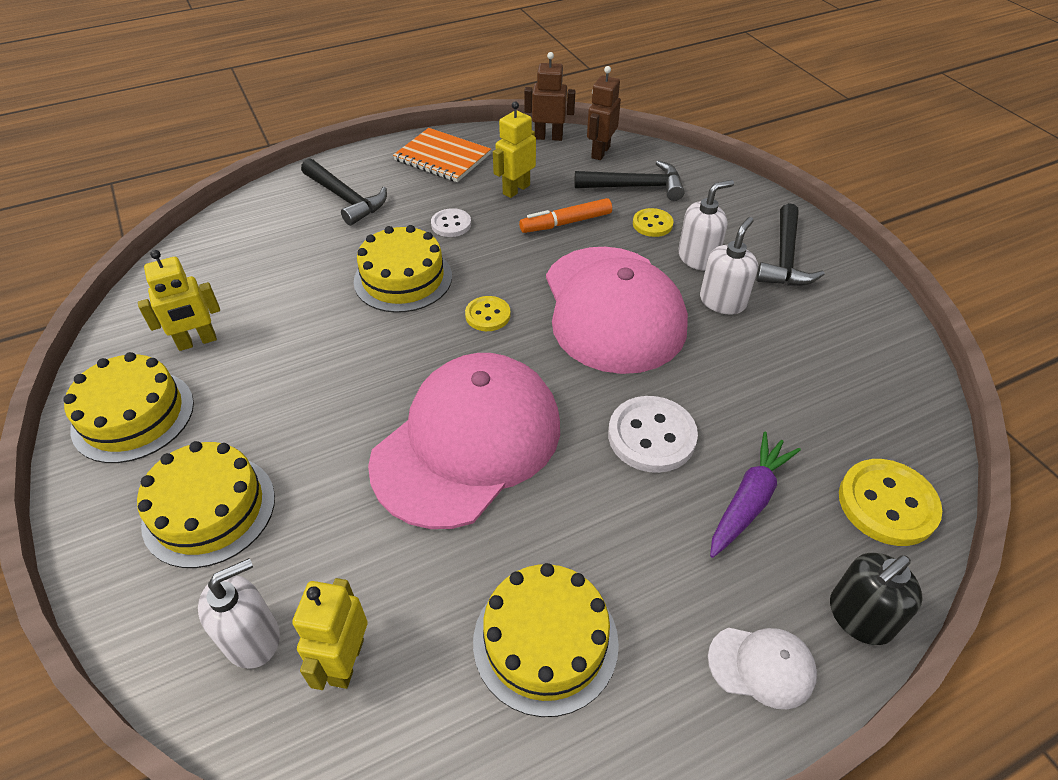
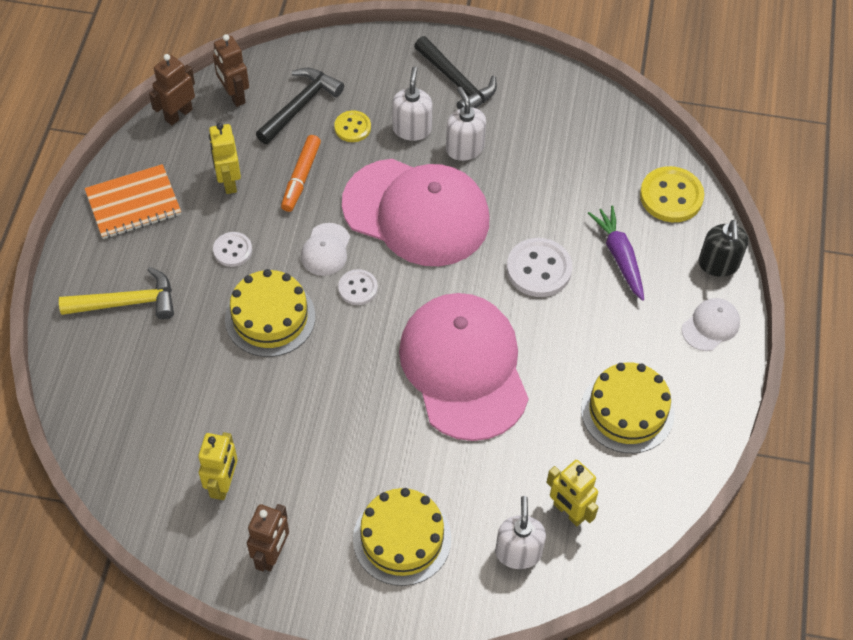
camera: 55 degrees left, 10 degrees up
yellow cake [63,352,194,463] -> brown robot [247,504,289,571]
black hammer [301,159,387,226] -> yellow hammer [59,267,174,319]
yellow button [465,296,511,331] -> white button [338,269,378,305]
none -> white cap [301,223,350,276]

